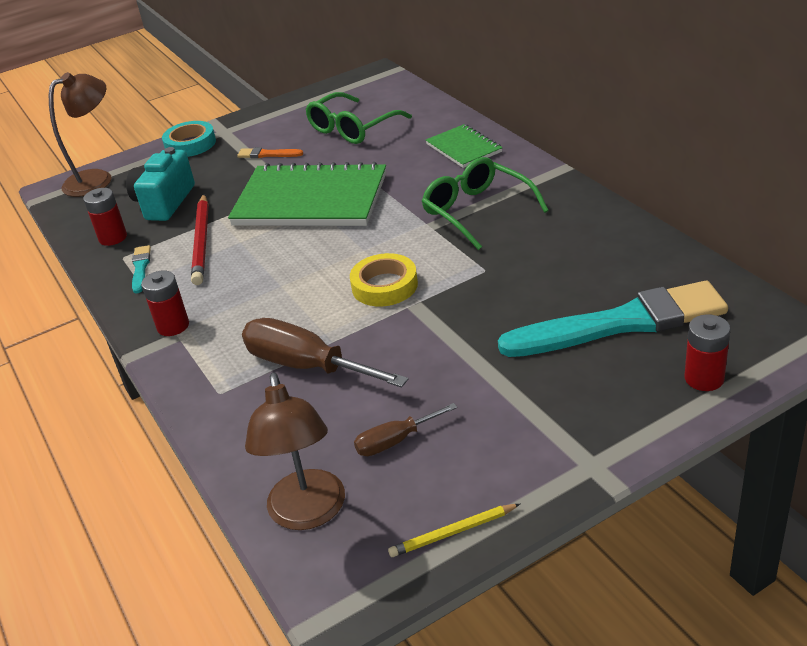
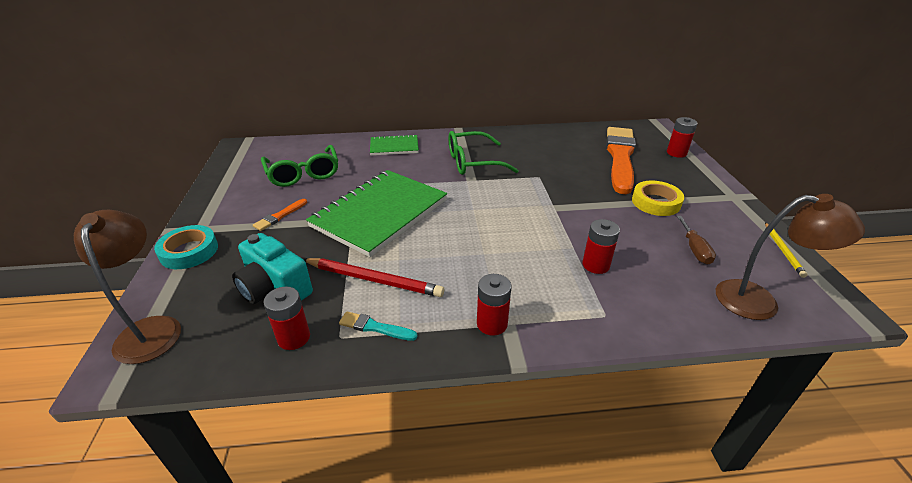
camera: 70 degrees left, 0 degrees up
brown screwdriver [242,318,408,388] -> red battery [583,219,620,274]
yellow tape [350,253,418,307] -> yellow tape moved to [632,181,684,216]
turquoise brush [498,281,728,357] -> orange brush [606,127,636,194]

